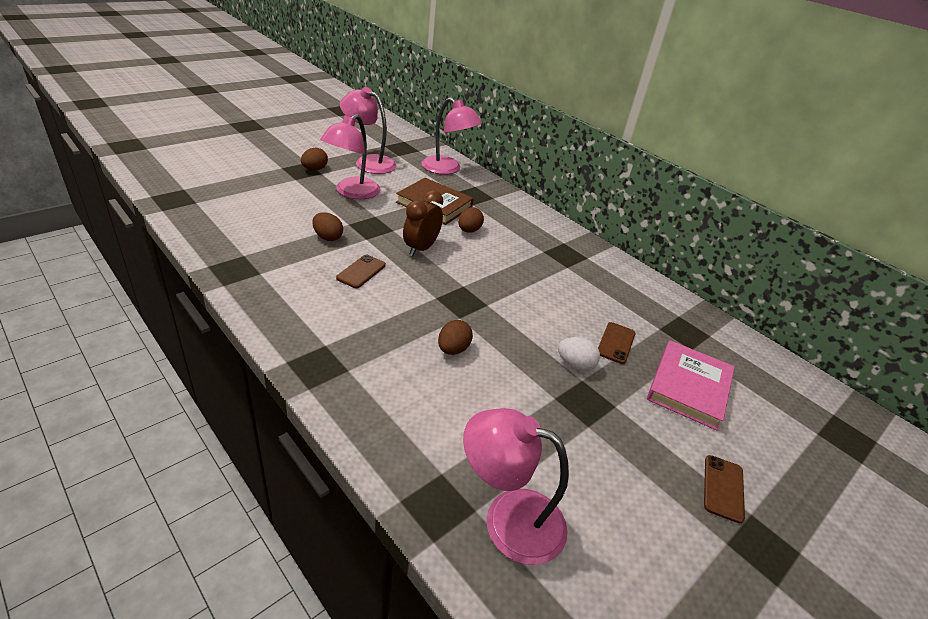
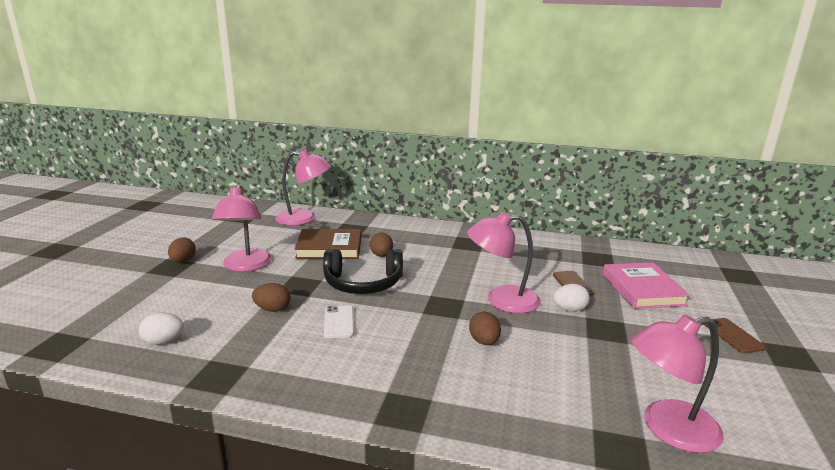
camera: 30 degrees left, 15 degrees down
brown phone [336,255,386,288] -> white phone [324,305,354,338]
pink lamp [340,87,397,174] -> pink lamp moved to [467,212,541,314]
brown clock [403,190,443,256] -> black headphones [323,249,403,294]
none -> white egg [139,312,184,345]

